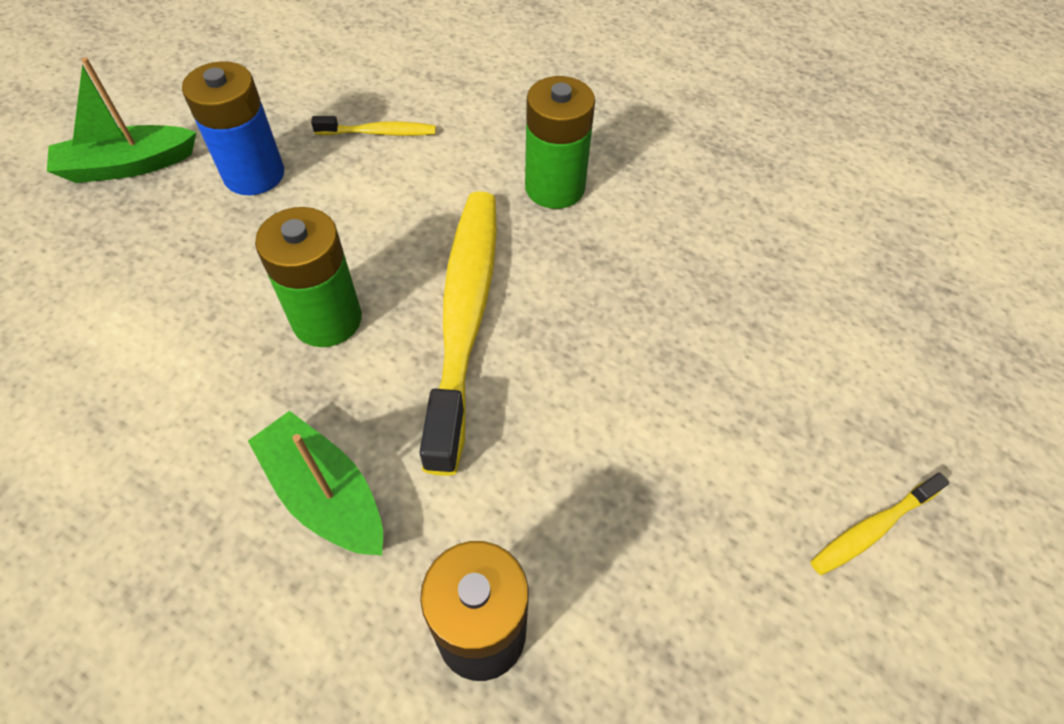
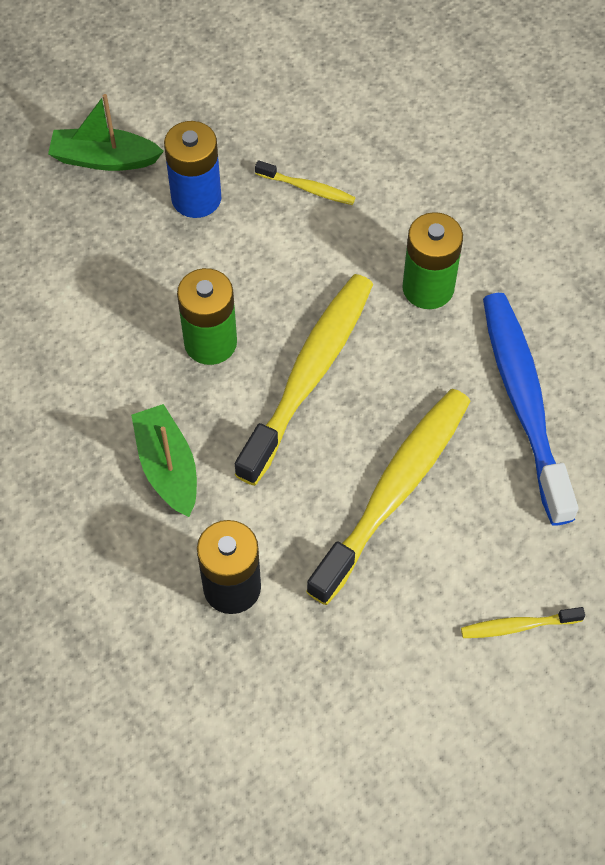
camera: 25 degrees right, 5 degrees up
none -> yellow toothbrush [306,389,471,605]
none -> blue toothbrush [483,293,579,525]

